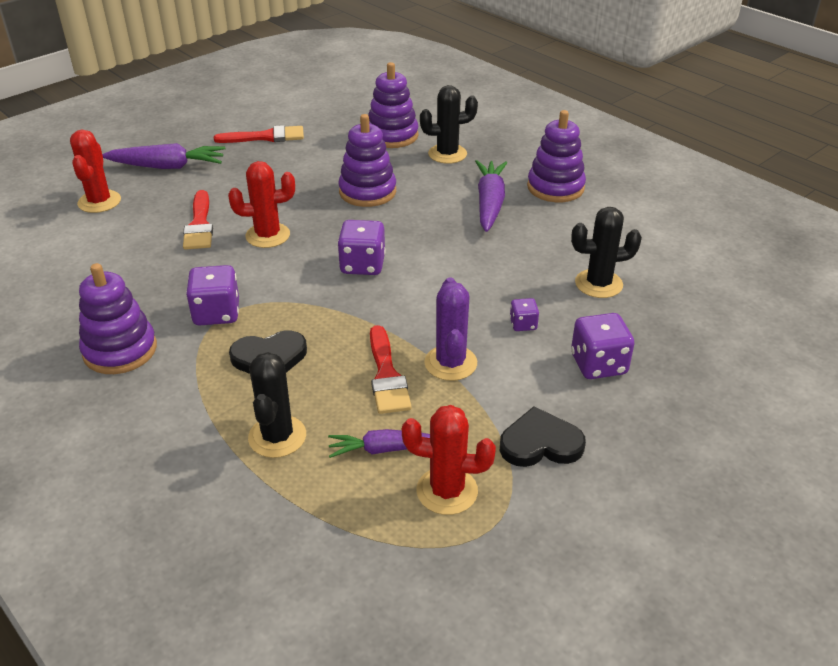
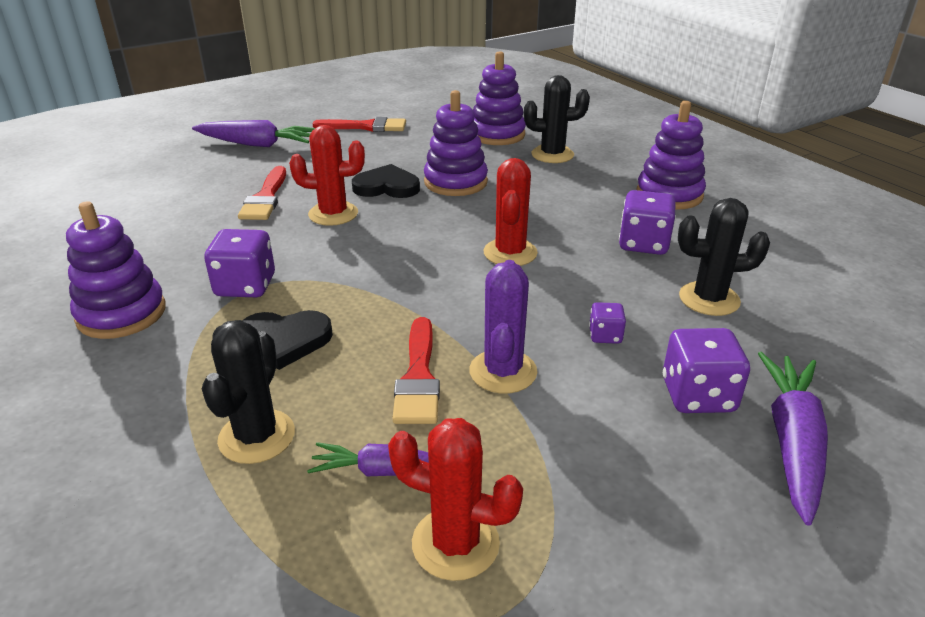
camera: 10 degrees right, 5 degrees down
red cactus [70,130,121,213] -> red cactus moved to [484,158,538,266]
purple dice [337,220,386,275] -> purple dice moved to [619,190,676,255]
purple carrot [475,160,507,232] -> purple carrot moved to [758,352,828,526]
black heart [500,406,586,467] -> black heart moved to [352,164,420,198]

